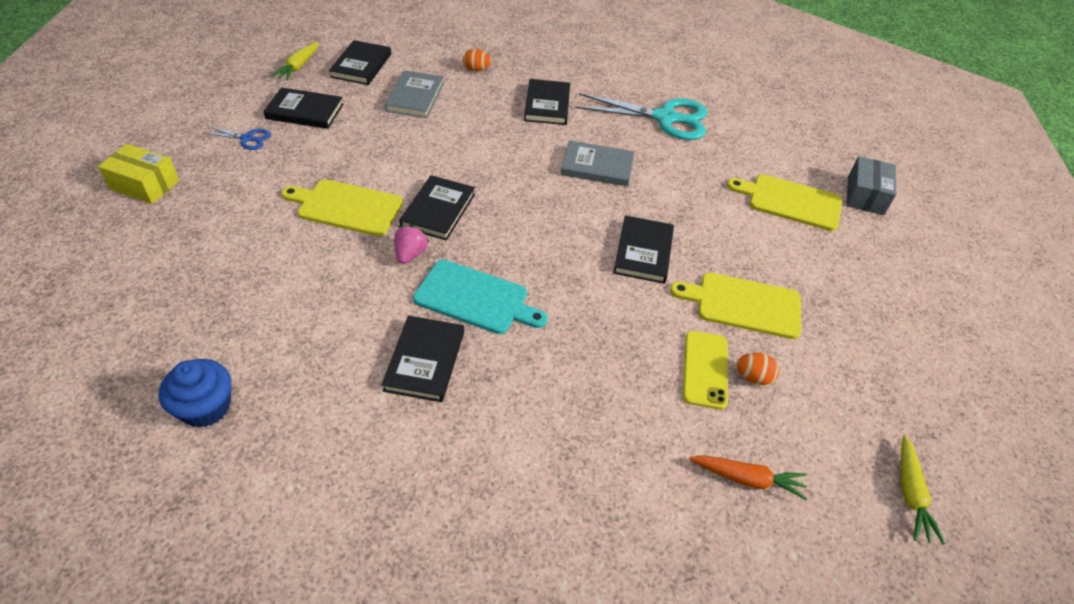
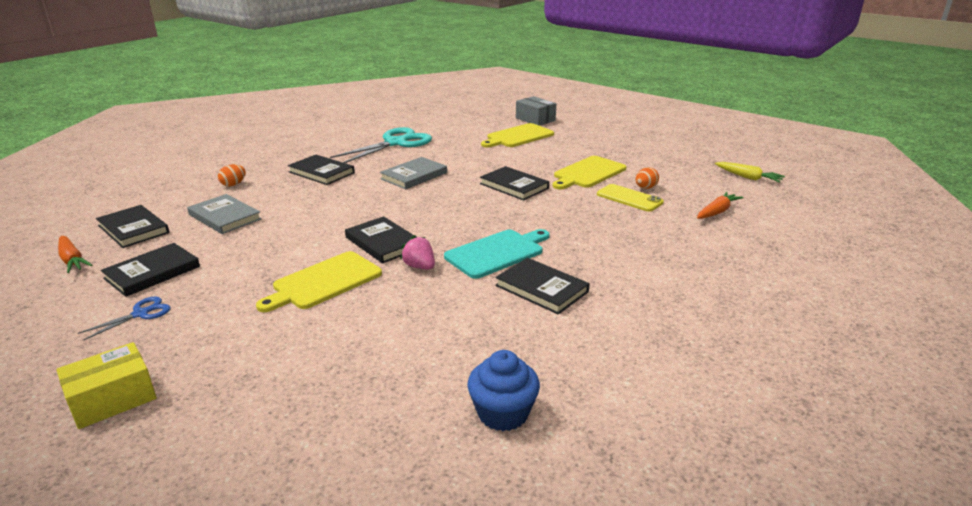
camera: 55 degrees left, 20 degrees down
yellow carrot [271,42,319,80] -> orange carrot [58,236,93,273]

